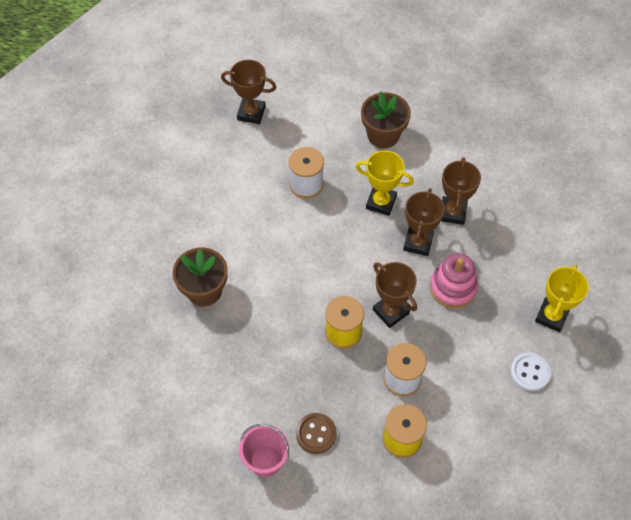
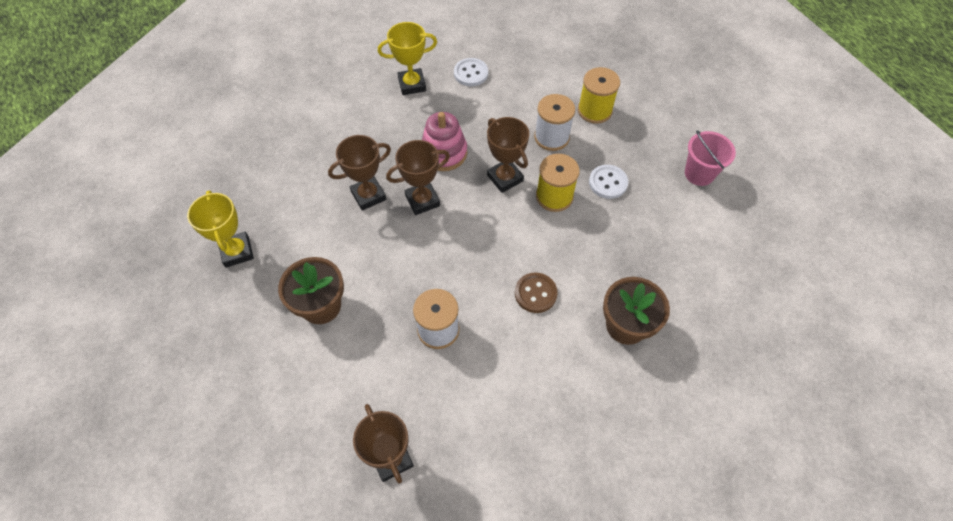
camera: 130 degrees left, 0 degrees up
brown button [296,413,337,454] -> brown button moved to [515,273,558,313]
yellow trophy [355,150,414,216] -> yellow trophy moved to [187,190,254,268]
brown trophy [373,262,417,328] -> brown trophy turned 45 degrees counterclockwise [487,117,529,193]
none -> white button [589,165,628,199]

